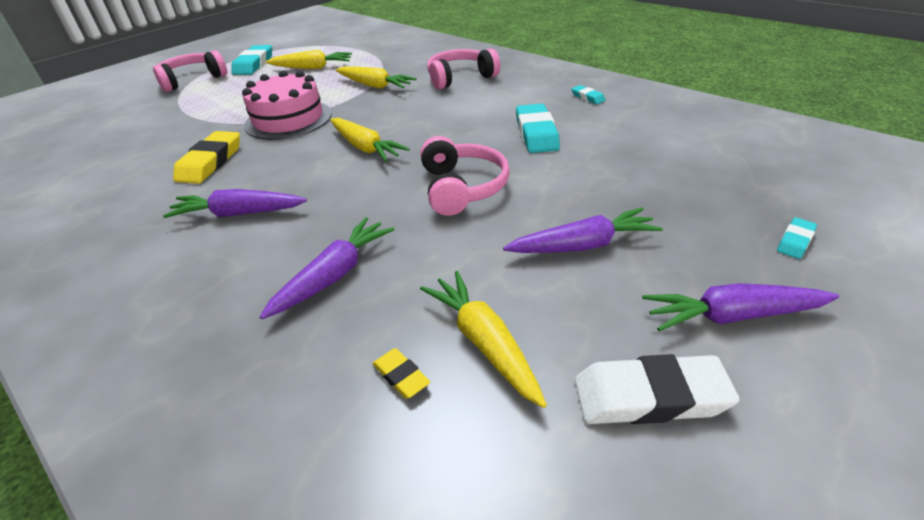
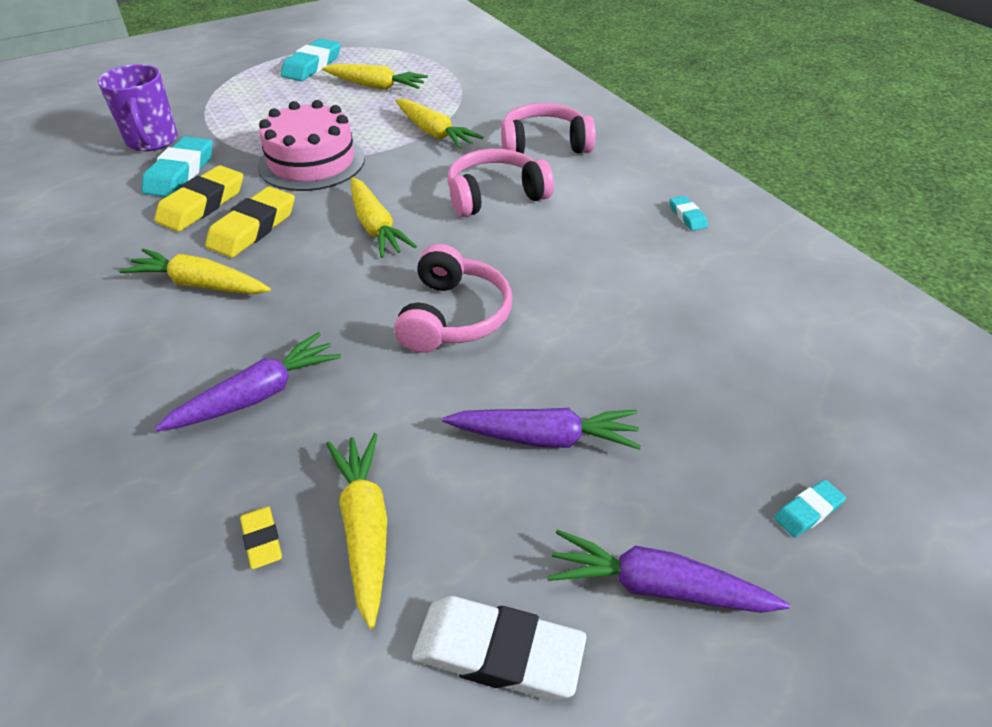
camera: 15 degrees right, 5 degrees up
pink headphones [153,50,227,92] -> pink headphones moved to [447,149,554,217]
purple carrot [163,189,307,218] -> yellow carrot [119,248,271,294]
turquoise eraser [516,104,560,153] -> turquoise eraser moved to [141,136,213,197]
none -> purple mug [98,64,178,151]
none -> yellow eraser [205,187,295,258]

